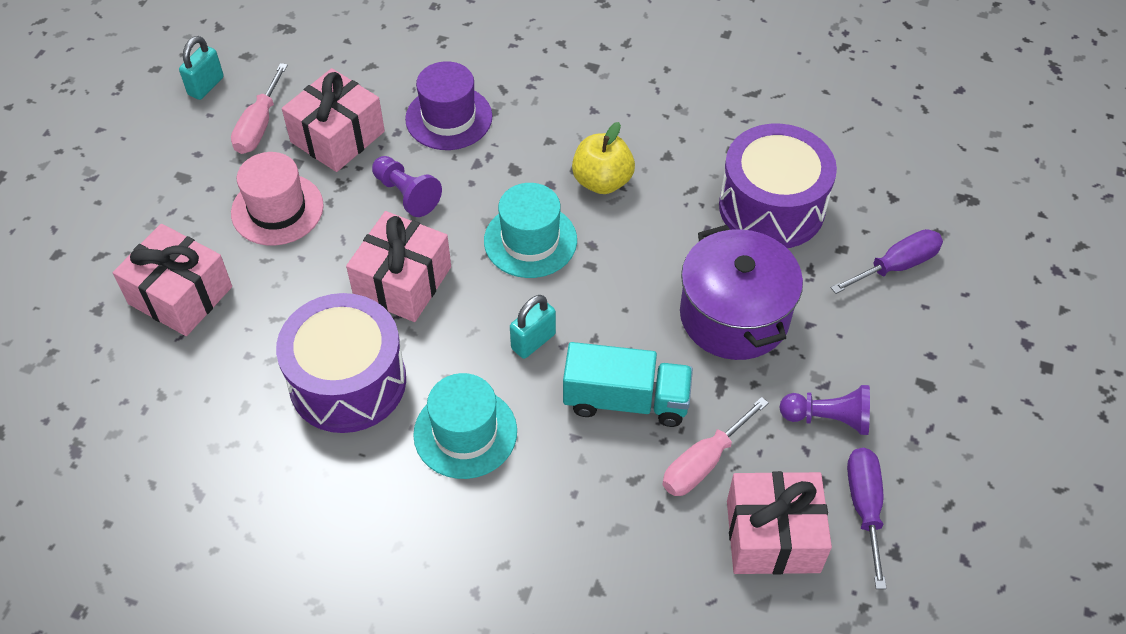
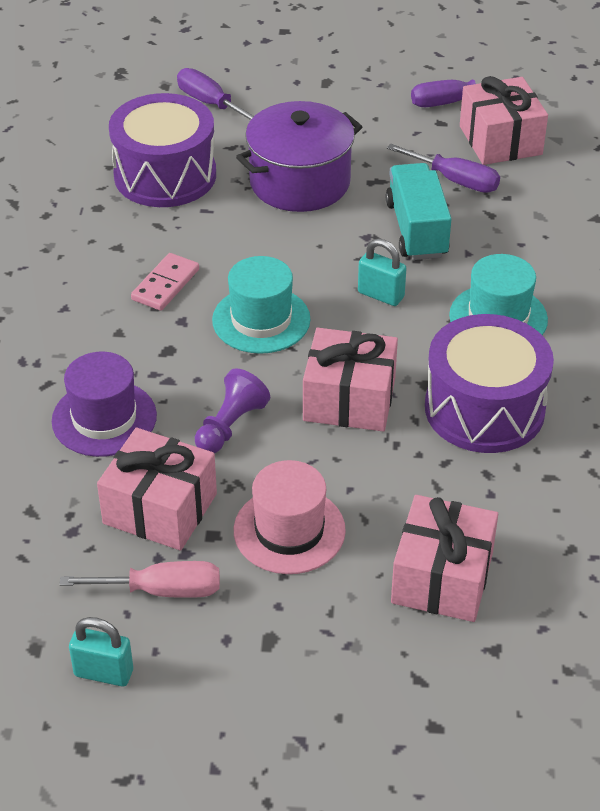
camera: 105 degrees left, 10 degrees down
yellow apple [572,122,635,194] -> pink domino [131,253,199,311]
pink screwdriver [663,397,769,496] -> purple screwdriver [387,144,500,193]
purple pawn [780,385,870,435] -> none

